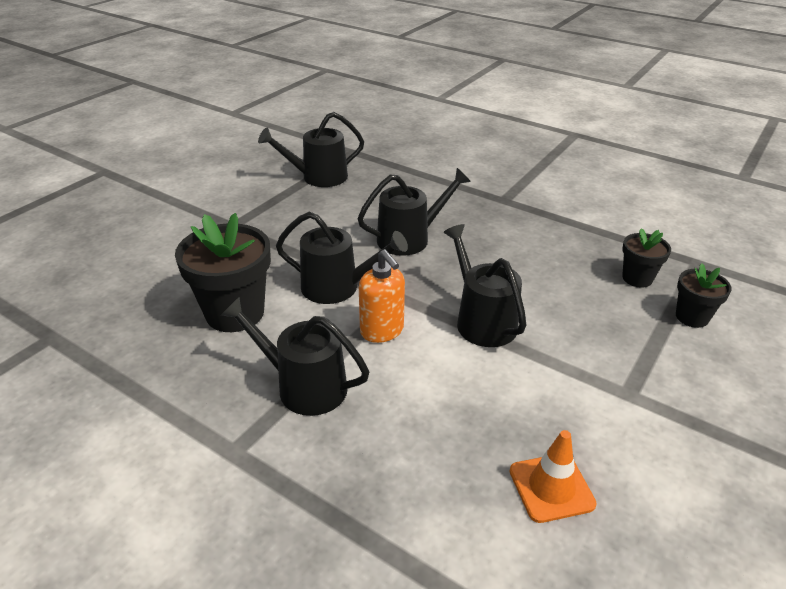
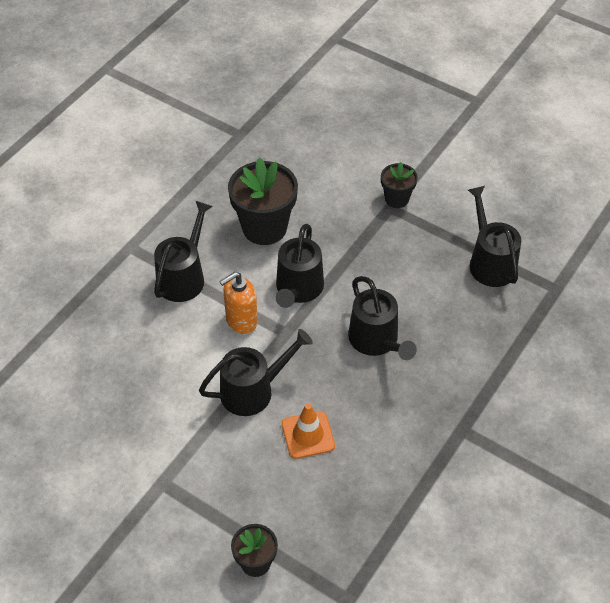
camera: 90 degrees right, 15 degrees up
orange traffic cone [510,430,597,523] -> orange traffic cone moved to [282,403,335,459]
black flower pot [622,228,671,288] -> black flower pot moved to [381,162,418,208]

